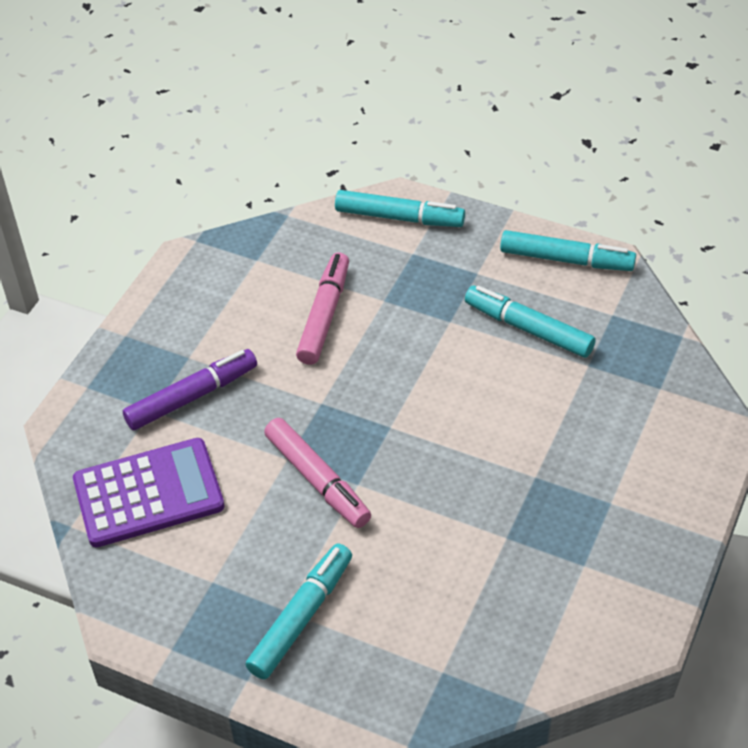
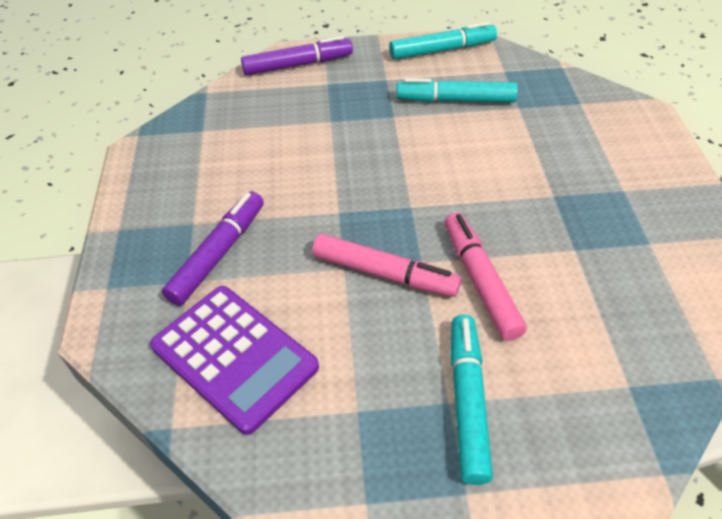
camera: 30 degrees left, 0 degrees up
purple calculator [73,438,225,547] -> purple calculator turned 90 degrees clockwise [150,286,319,435]
pink marker [296,253,349,365] -> pink marker moved to [445,213,527,341]
turquoise marker [335,190,465,227] -> purple marker [241,36,353,75]

